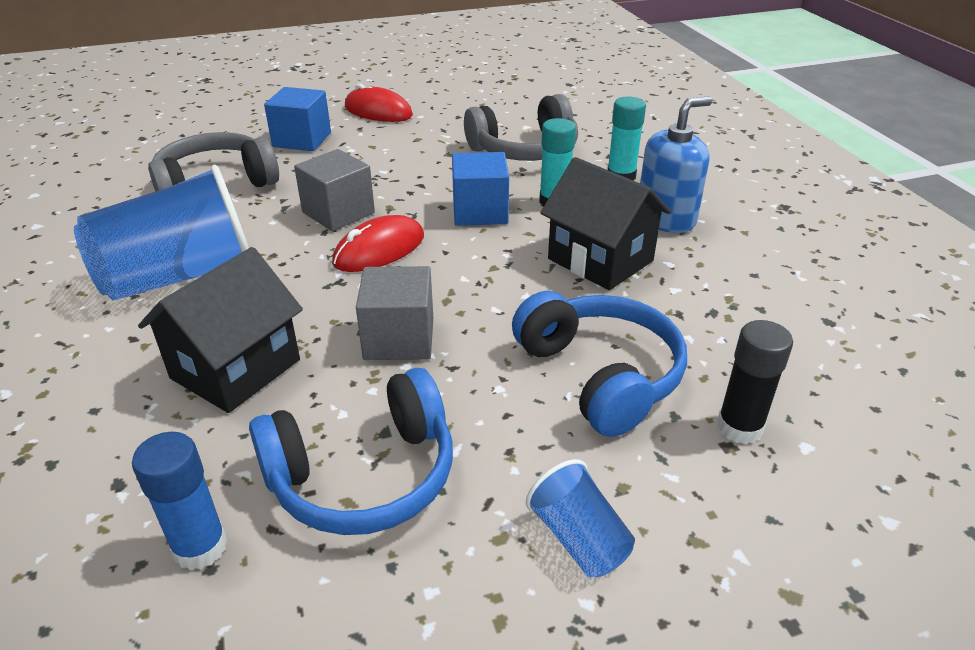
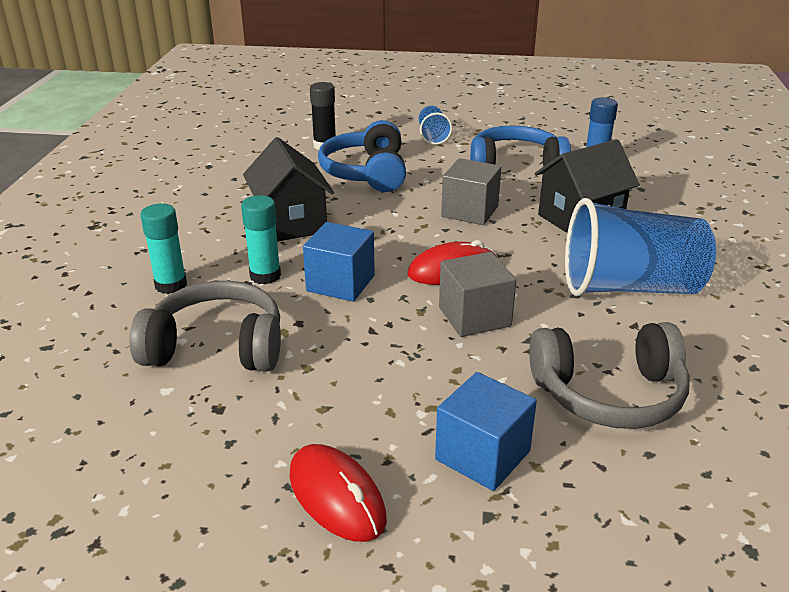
camera: 155 degrees left, 5 degrees down
blue soap dispenser [640,97,712,233] -> none

